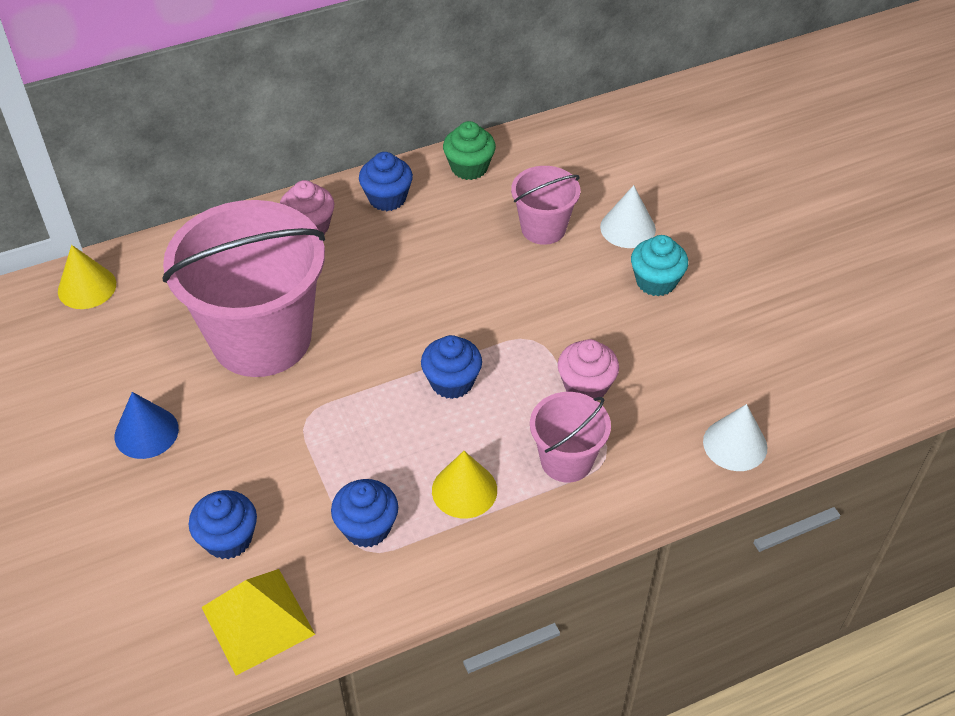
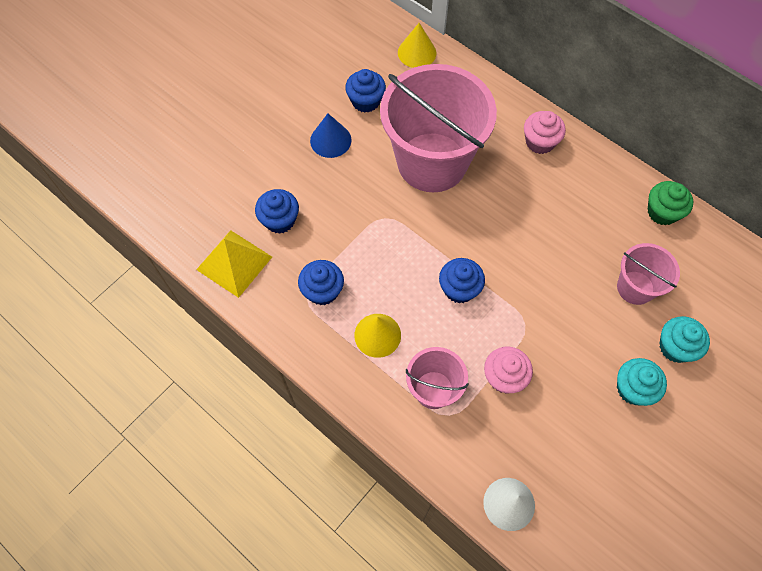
camera: 65 degrees right, 15 degrees up
blue cupcake [359,152,413,211] -> blue cupcake moved to [345,69,386,113]
white cone [600,185,656,248] -> turquoise cupcake [659,316,710,363]

